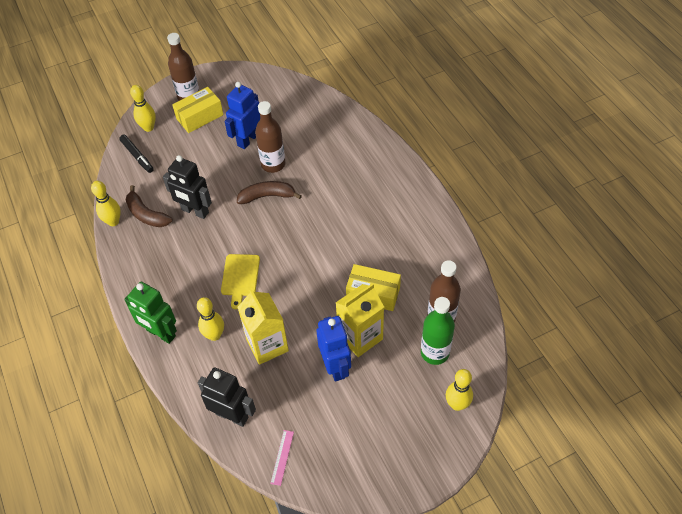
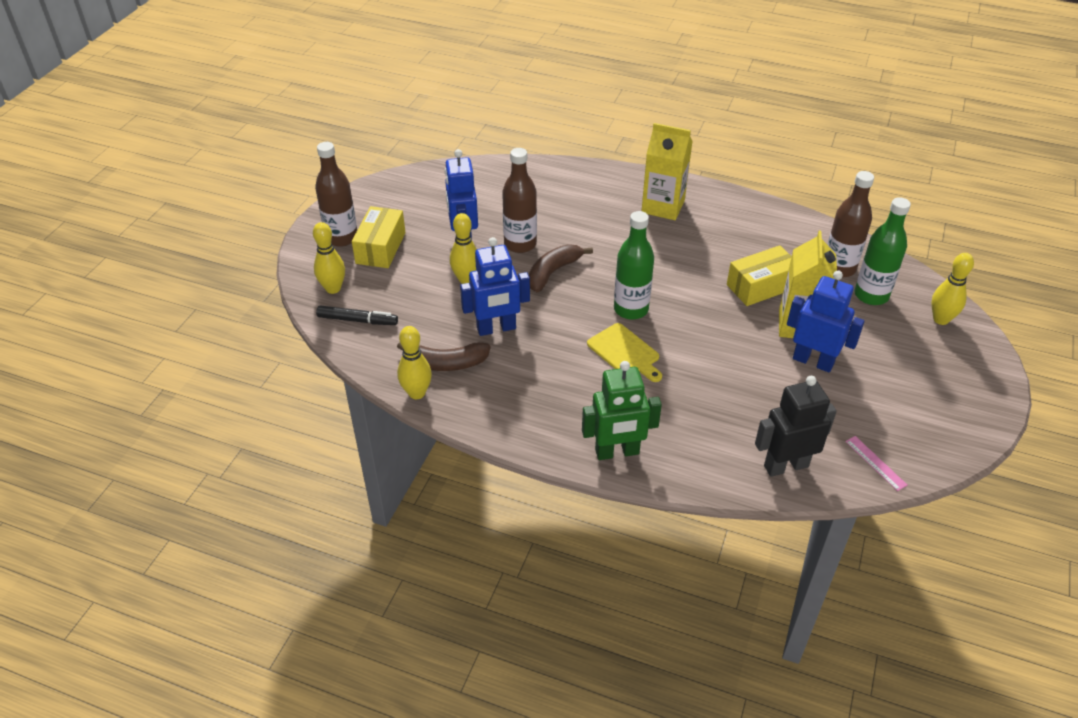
camera: 45 degrees left, 10 degrees down
black robot [163,155,212,219] -> blue robot [460,237,530,336]
yellow bowling pin [197,297,224,341] -> yellow bowling pin moved to [450,213,477,284]
yellow carton [237,288,289,365] -> yellow carton moved to [642,123,693,220]
none -> green bottle [614,211,654,320]

